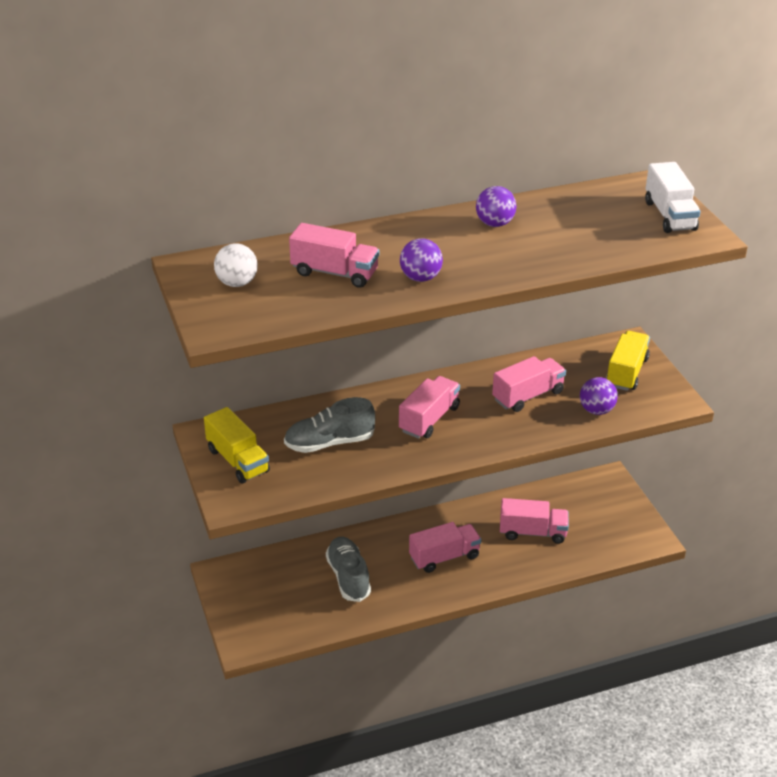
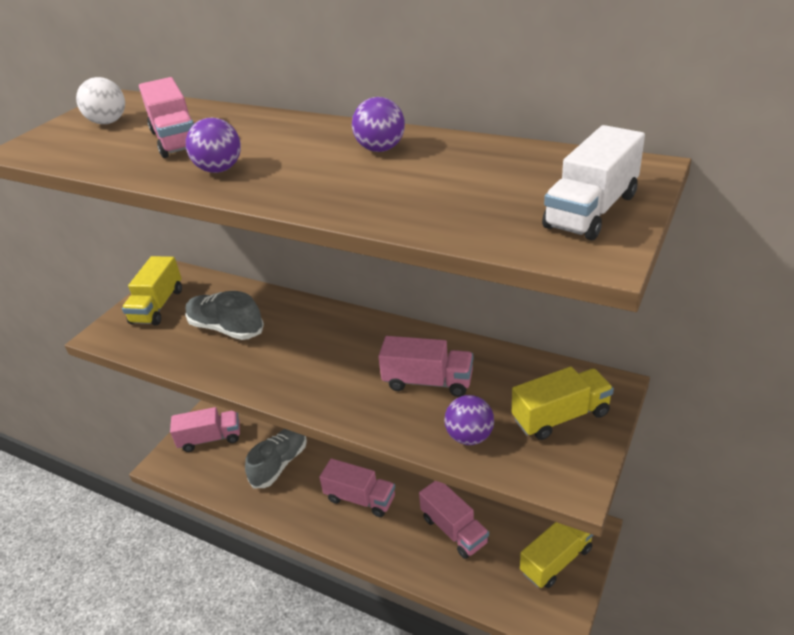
camera: 50 degrees right, 0 degrees up
pink truck [399,376,460,439] -> pink truck moved to [170,407,240,452]
none -> yellow truck [520,522,593,588]

